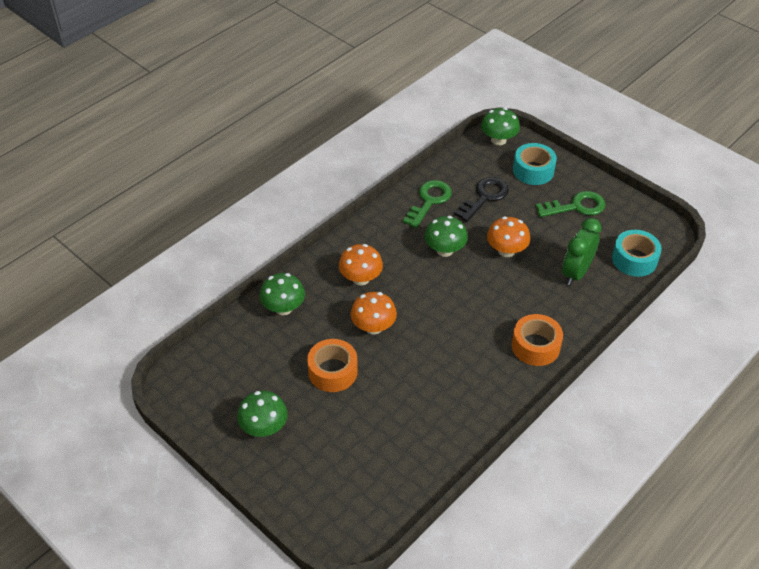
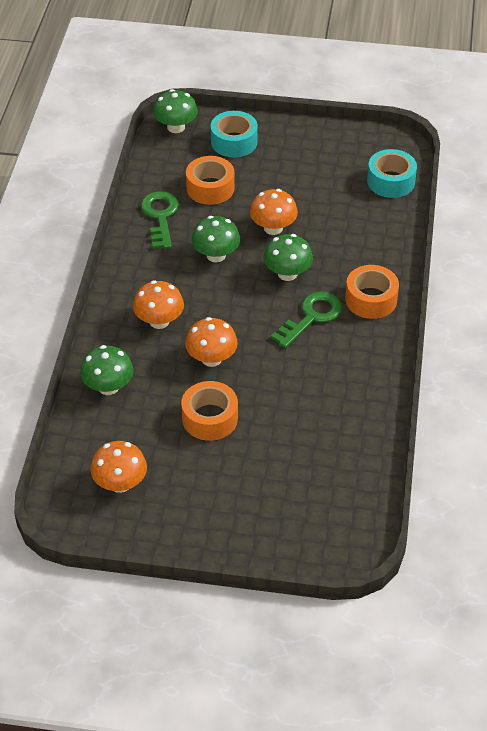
camera: 35 degrees left, 0 degrees up
green mushroom [237,391,288,437] -> green mushroom moved to [263,234,313,281]
black key [454,177,509,222] -> orange tape [186,156,235,205]
green key [536,191,605,217] -> green key moved to [271,291,342,348]
green clock [562,218,602,285] -> none
none -> orange mushroom [91,441,147,493]

